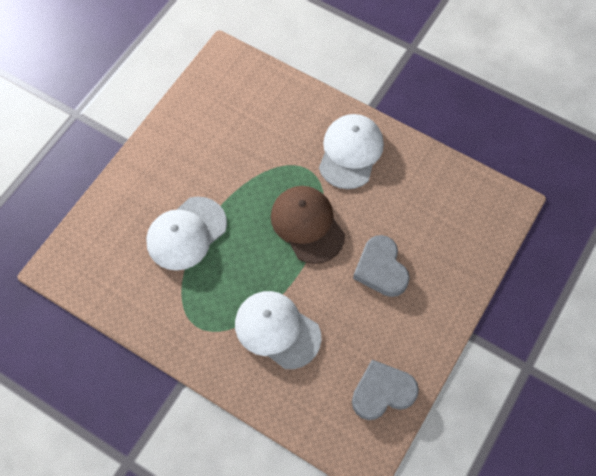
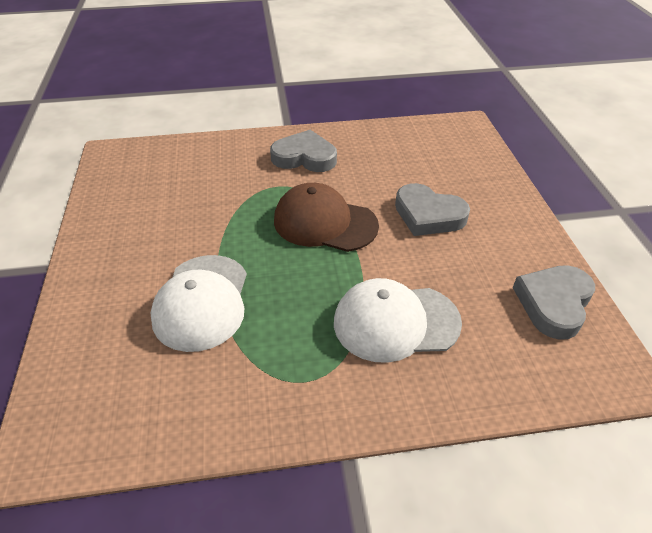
camera: 40 degrees left, 20 degrees down
white cap [319,114,384,189] -> grey heart [270,130,337,172]

